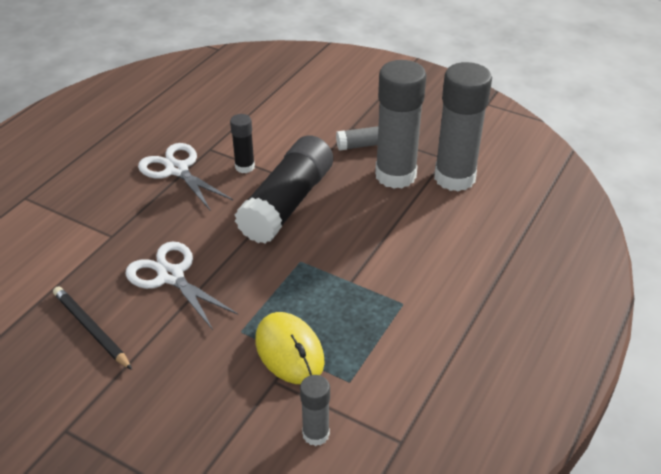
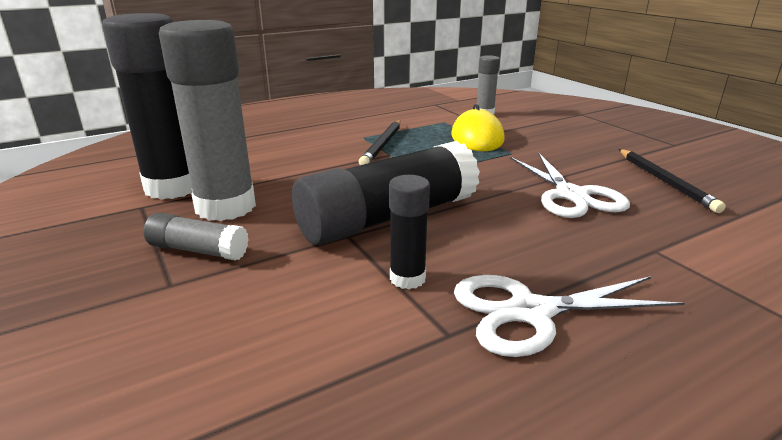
camera: 150 degrees left, 15 degrees down
white scissors [138,143,233,211] -> white scissors turned 90 degrees clockwise [454,275,685,357]
grey glue stick [434,62,492,192] -> black glue stick [102,13,192,200]
none -> black pencil [359,120,401,165]

